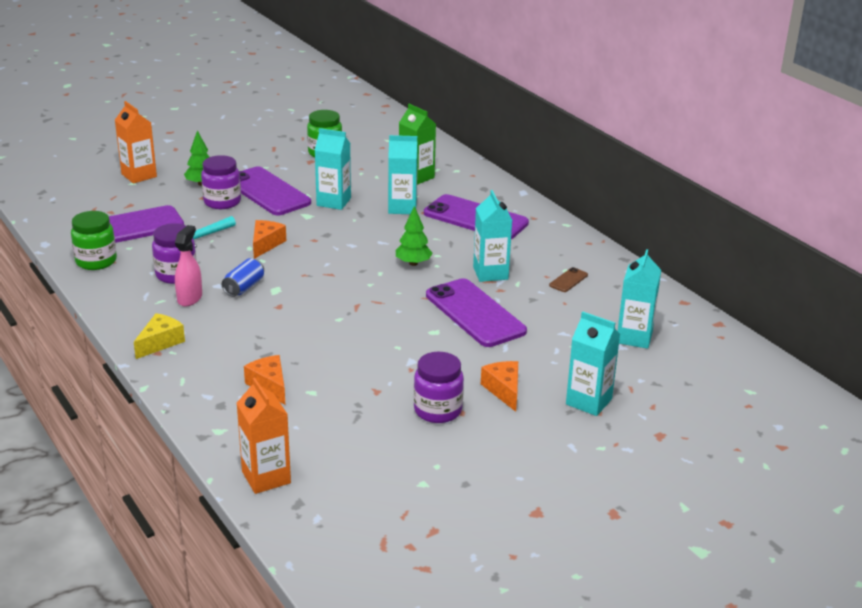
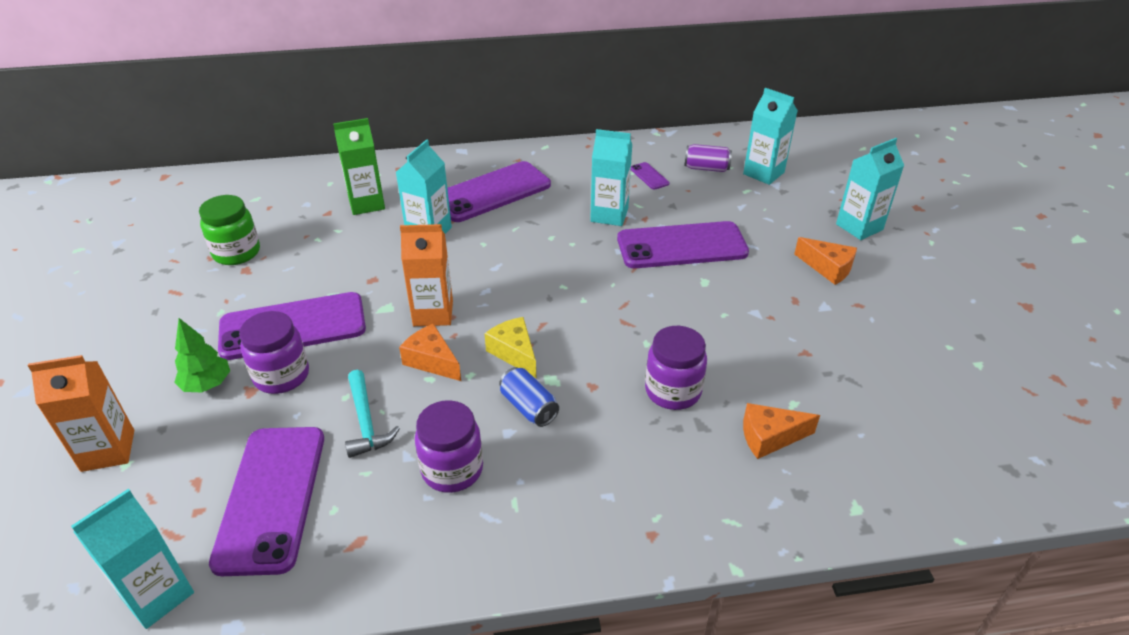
camera: 65 degrees left, 10 degrees up
green jar [71,211,117,270] -> none
yellow cheese [134,313,185,359] -> yellow cheese moved to [484,317,536,378]
pink spray bottle [175,225,202,307] -> none
orange carton [237,377,291,494] -> orange carton moved to [400,224,453,326]
turquoise carton [315,128,351,210] -> turquoise carton moved to [71,489,194,629]
green tree [396,206,433,266] -> none
purple jar [414,352,464,423] -> purple jar moved to [645,326,707,410]
orange cheese [481,361,518,412] -> orange cheese turned 150 degrees counterclockwise [794,237,857,285]
brown phone [549,267,588,292] -> purple phone [631,162,669,190]
none -> purple can [684,144,732,172]

